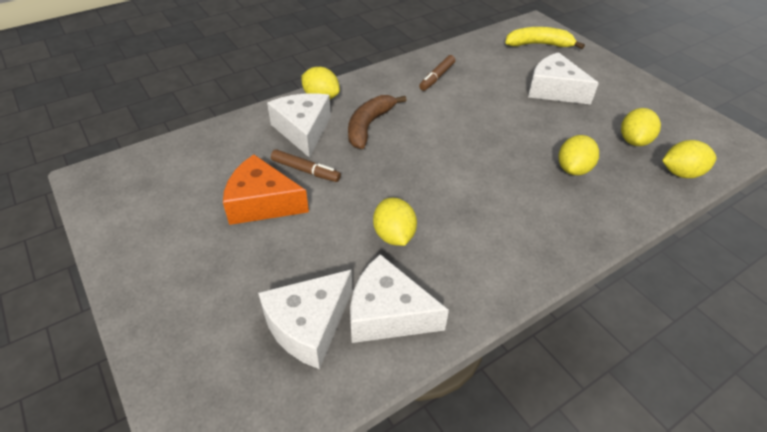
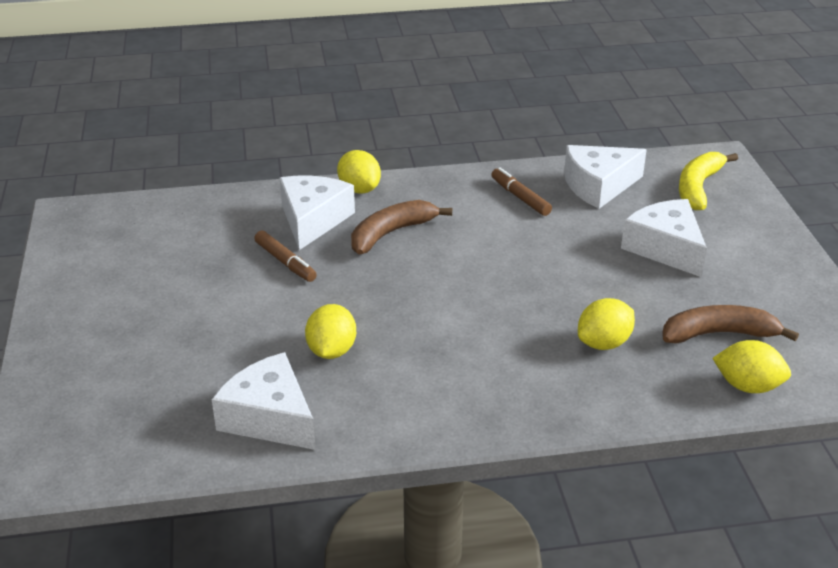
camera: 25 degrees right, 10 degrees down
orange cheese [223,155,309,225] -> none
white cheese [258,269,353,369] -> white cheese moved to [564,145,647,209]
brown marker [419,55,455,91] -> brown marker turned 90 degrees clockwise [491,167,552,216]
yellow banana [505,27,585,49] -> yellow banana turned 90 degrees counterclockwise [679,152,738,210]
yellow lemon [621,108,661,146] -> brown banana [662,305,799,344]

